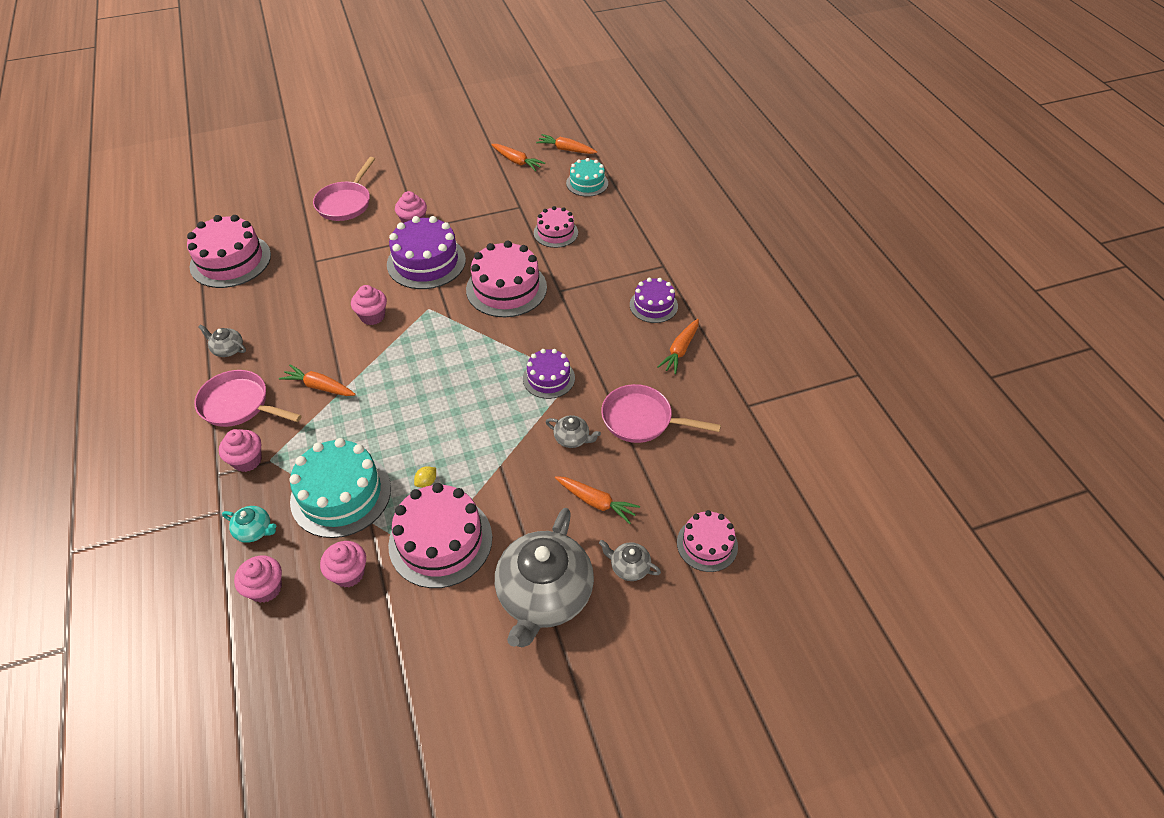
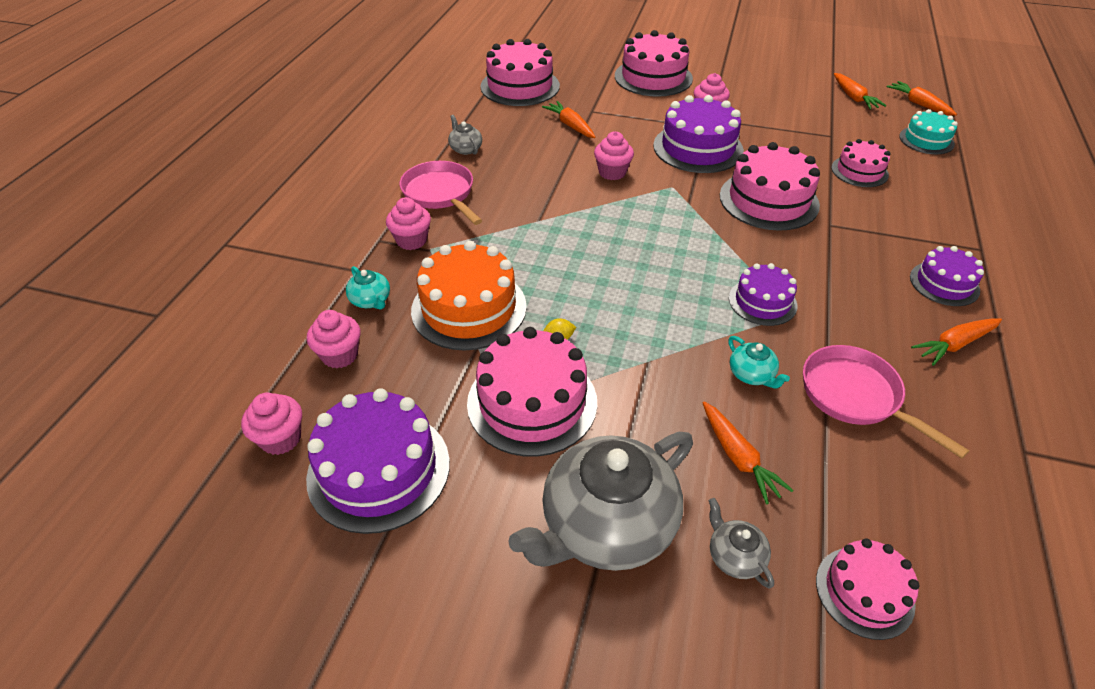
camera: 35 degrees right, 5 degrees down
orange carrot [279,365,356,396] -> orange carrot moved to [542,101,596,138]
turquoise cake [289,438,391,538] -> orange cake [411,241,527,351]
pink pan [313,157,375,221] -> pink cake [615,30,693,97]
pink cupcake [320,541,366,587] -> pink cupcake moved to [241,392,302,455]
grey teapot [546,415,601,448] -> turquoise teapot [728,336,790,388]
none -> purple cake [306,388,450,534]

